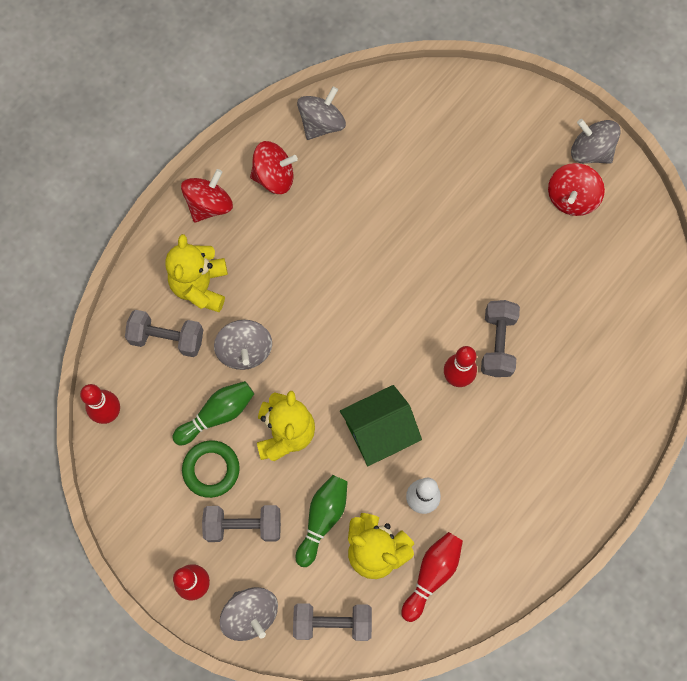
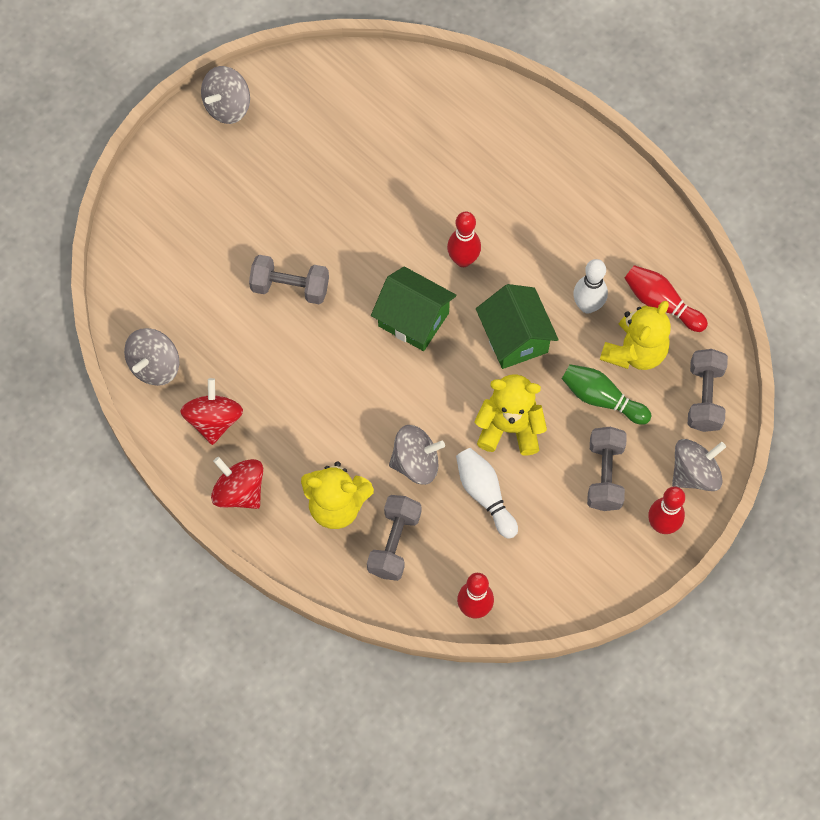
camera: 85 degrees left, 5 degrees down
green bowling pin [172,381,254,445] -> white bowling pin [456,448,518,539]
green ring [182,440,240,498] -> none
grey spinning top [297,86,346,140] -> grey spinning top turned 105 degrees counterclockwise [124,328,180,386]
grey dumbbell [481,300,520,377] -> grey dumbbell moved to [249,255,329,304]
red spinning top [548,163,605,216] -> none
none -> green house [371,266,456,351]

